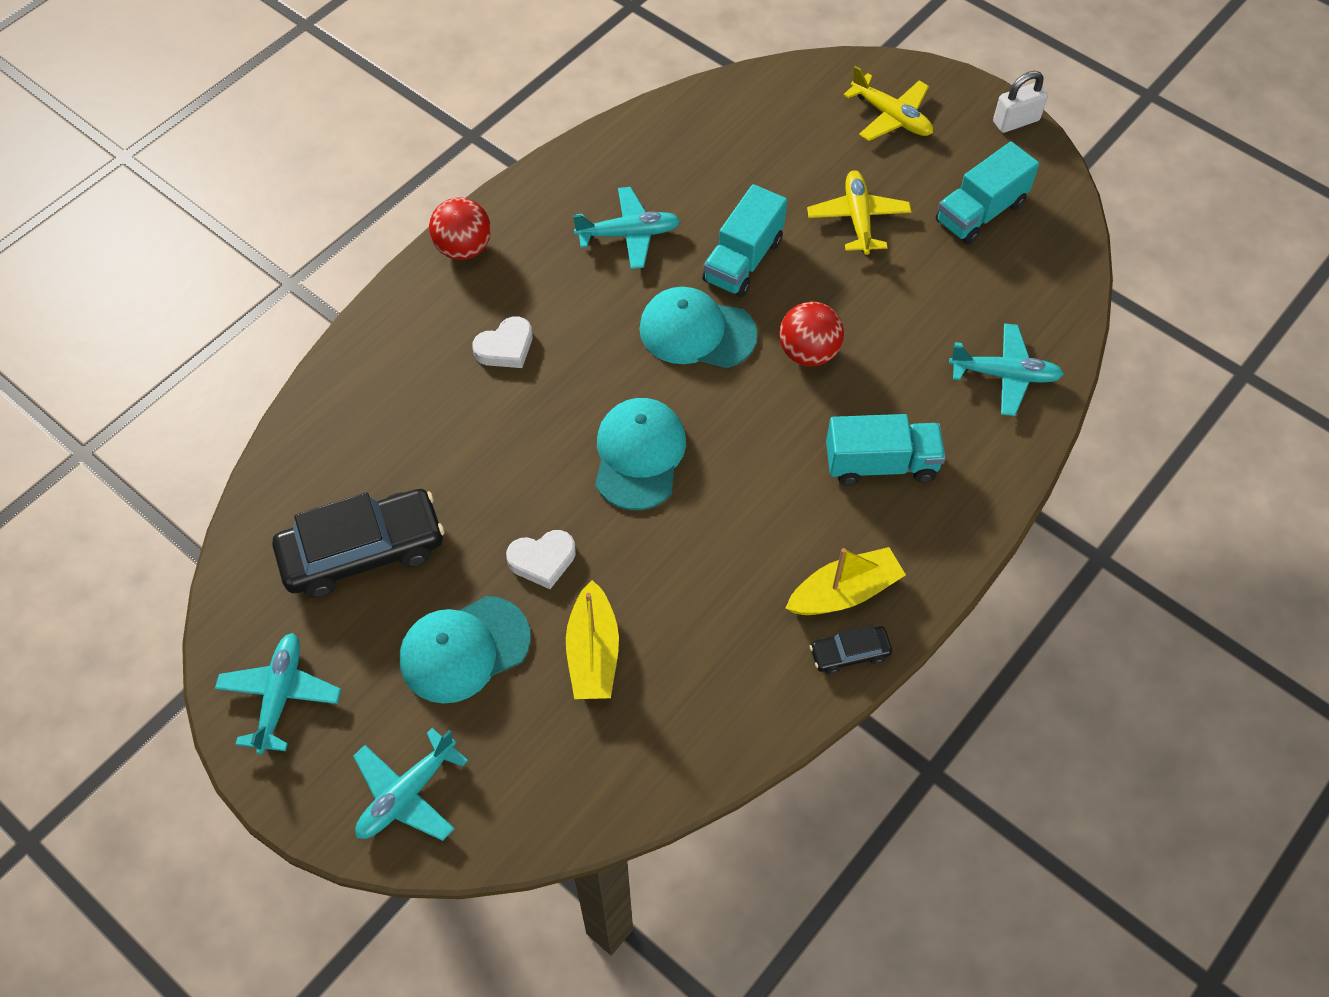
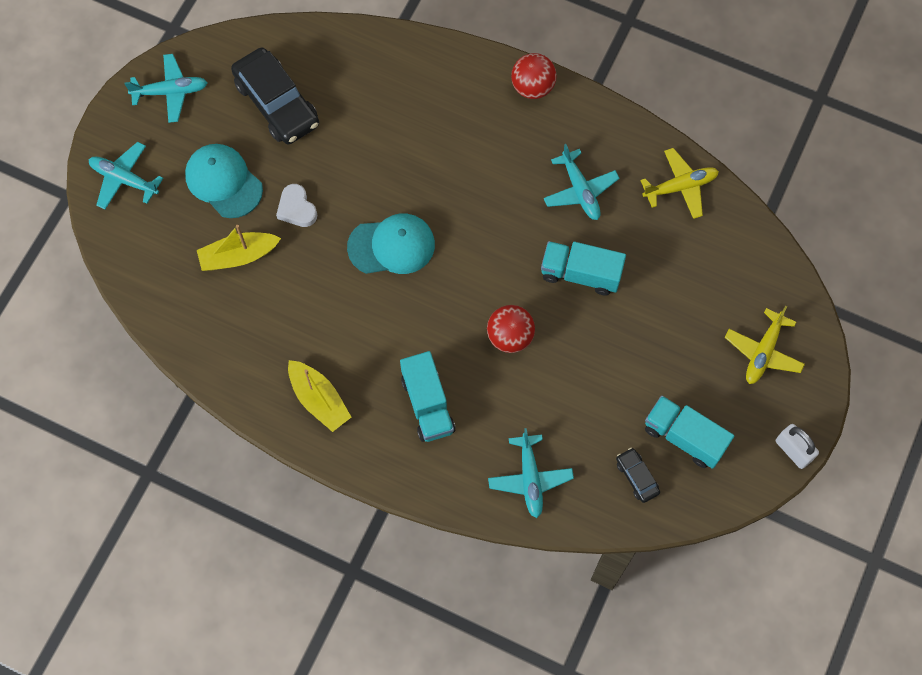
camera: 75 degrees right, 10 degrees up
white heart [472,316,532,368] -> none
turquoise cap [639,287,758,368] -> none
yellow plane [807,170,911,255] -> yellow plane moved to [640,148,719,219]
black car [810,625,892,675] -> black car moved to [616,448,660,503]

